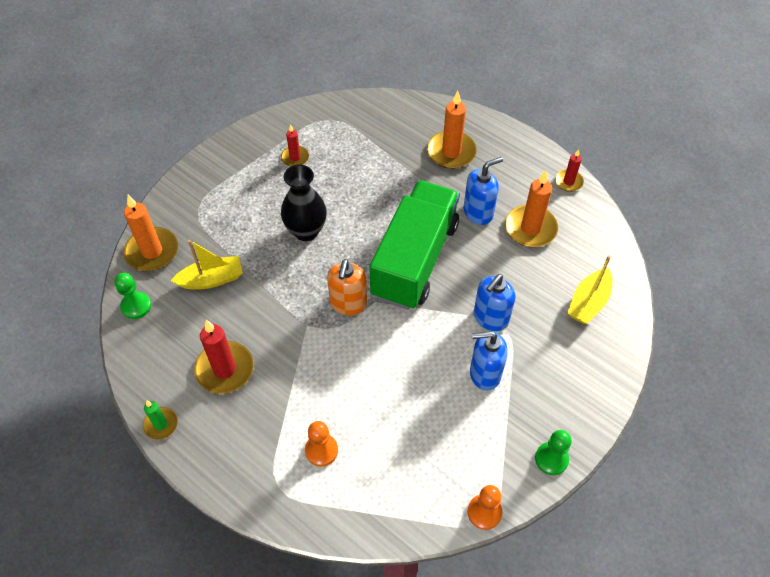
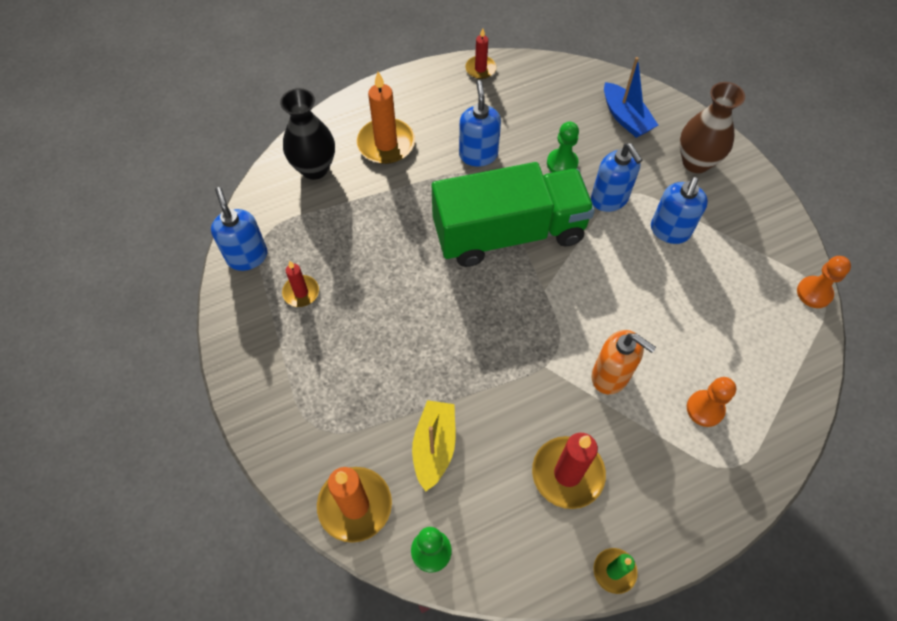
camera: 65 degrees left, 5 degrees up
black vase [281,164,327,241] -> black vase moved to [280,88,335,180]
orange soap dispenser [327,259,367,315] -> orange soap dispenser moved to [591,330,656,394]
green truck [370,180,460,310] -> green truck turned 120 degrees clockwise [432,162,595,267]
orange candle [505,170,558,247] -> none
green pawn [535,430,572,475] -> green pawn moved to [547,122,579,173]
yellow boat [567,256,612,324] -> blue boat [604,57,658,138]
none -> blue soap dispenser [211,187,267,271]
none -> brown vase [679,82,745,173]

